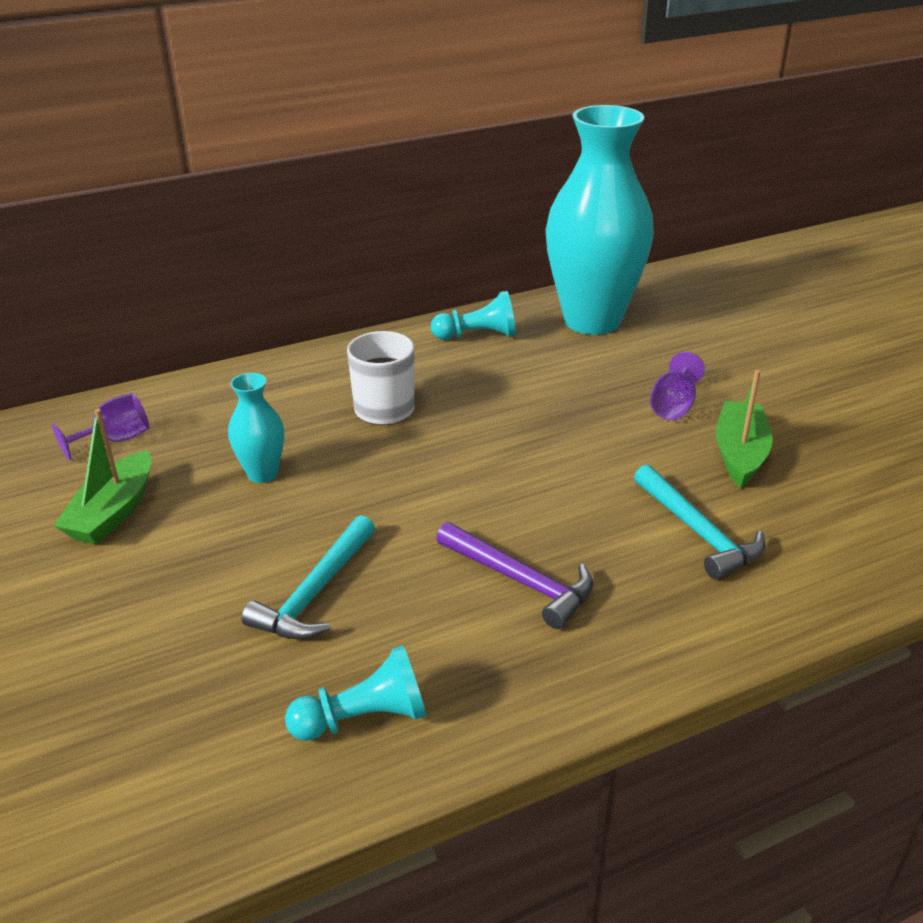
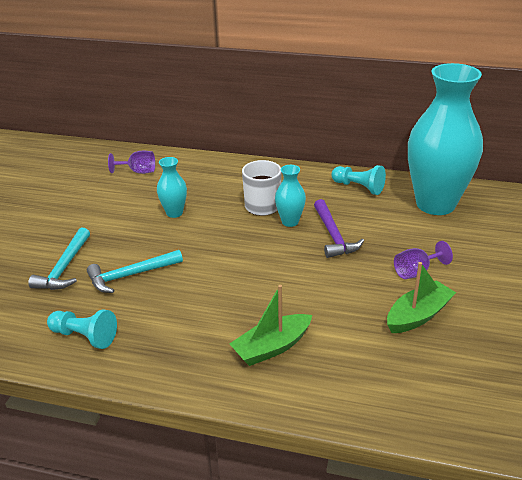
camera: 40 degrees right, 0 degrees up
green boat [53,409,152,545] -> green boat moved to [230,285,312,366]
purple hammer [436,522,593,629] -> purple hammer moved to [314,199,364,258]
turquoise hammer [634,464,765,580] -> turquoise hammer moved to [28,227,90,290]
none -> turquoise vase [275,165,306,227]

